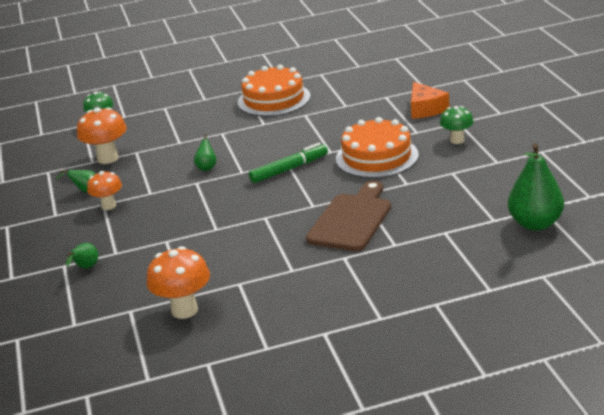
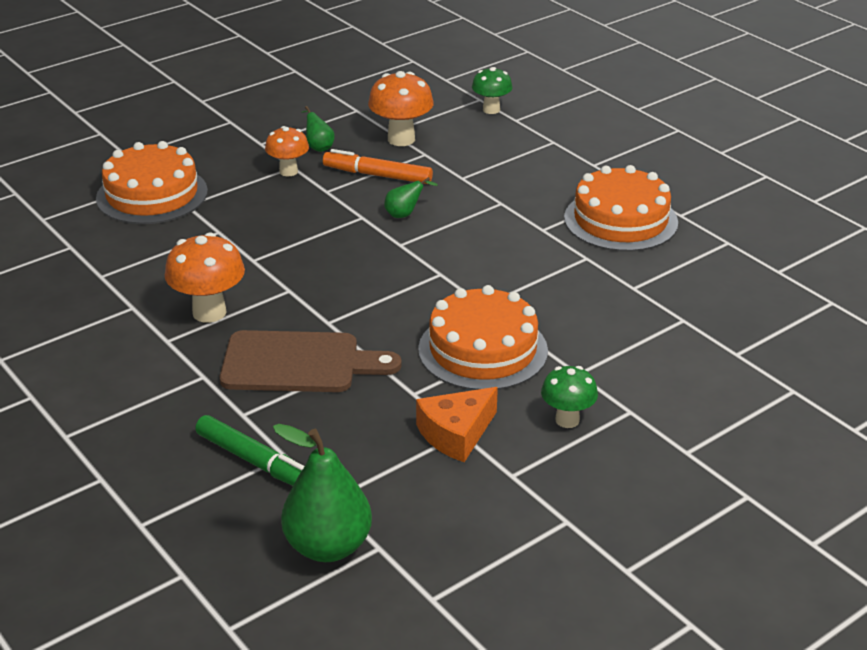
camera: 65 degrees right, 5 degrees up
green pear [66,243,98,269] -> orange cake [96,141,208,224]
orange mushroom [147,246,210,319] -> orange mushroom moved to [165,232,245,323]
green marker [249,143,328,183] -> green marker moved to [195,415,304,486]
orange cheese [411,82,449,119] -> orange cheese moved to [416,387,498,462]
none -> orange marker [323,149,433,184]

